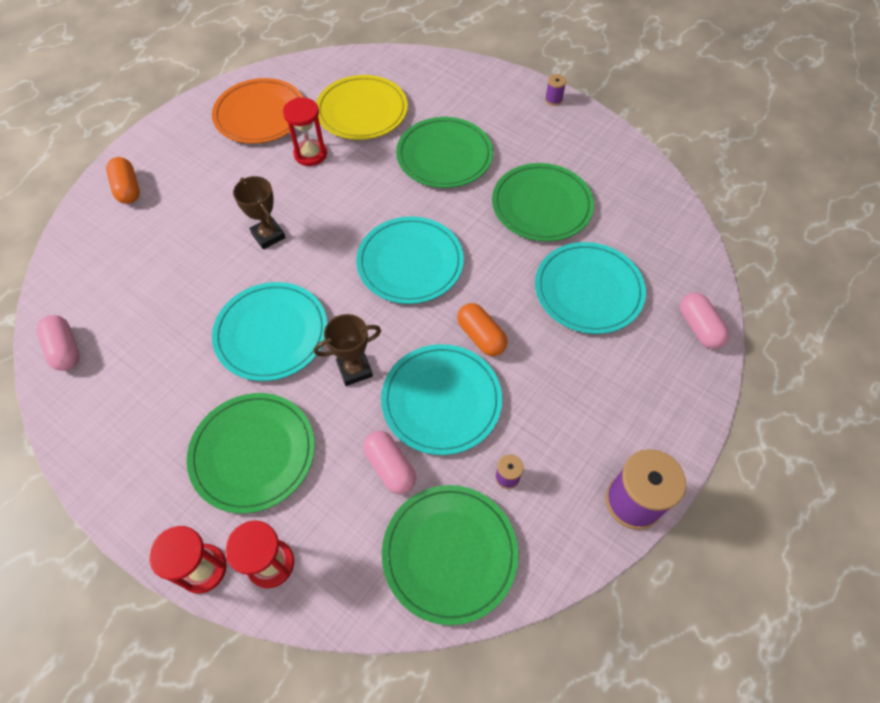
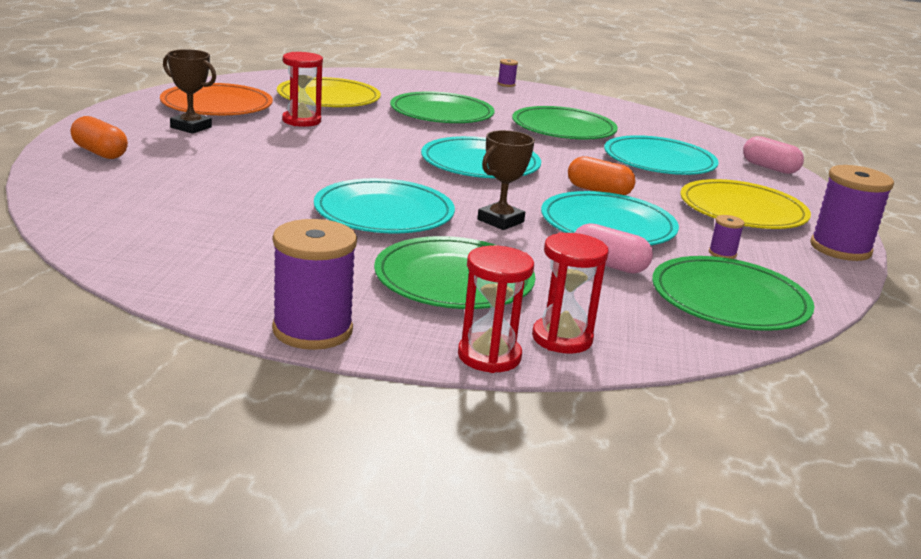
camera: 30 degrees left, 35 degrees down
pink capsule [37,315,79,371] -> none
brown trophy [233,176,286,249] -> brown trophy moved to [163,49,216,134]
none -> purple spool [272,219,357,350]
none -> yellow plate [680,179,811,229]

